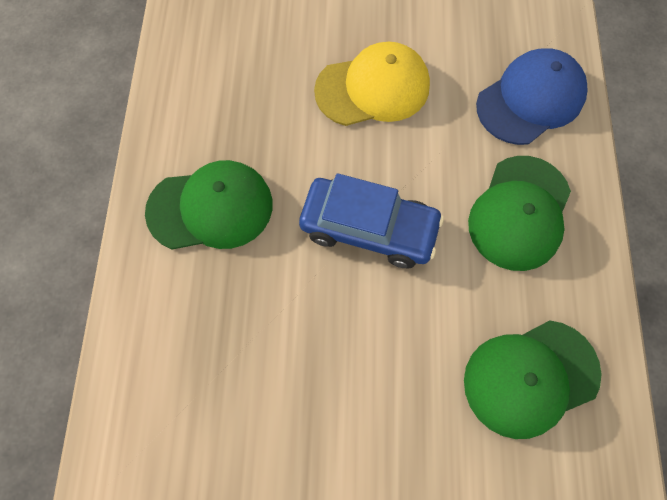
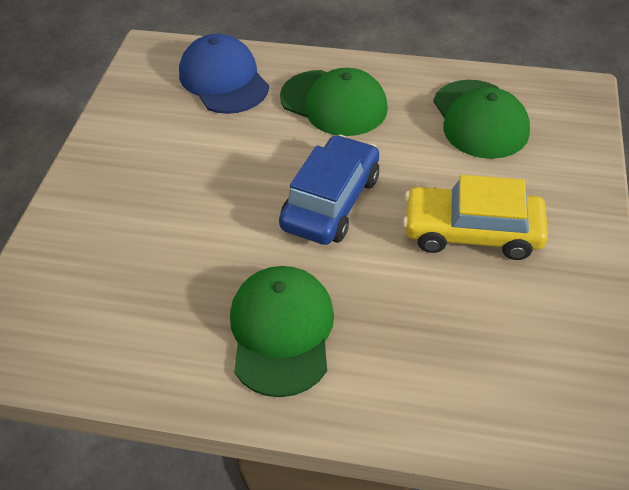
camera: 80 degrees left, 20 degrees down
yellow cap [314,42,430,126] -> none
none -> yellow car [403,175,548,260]

